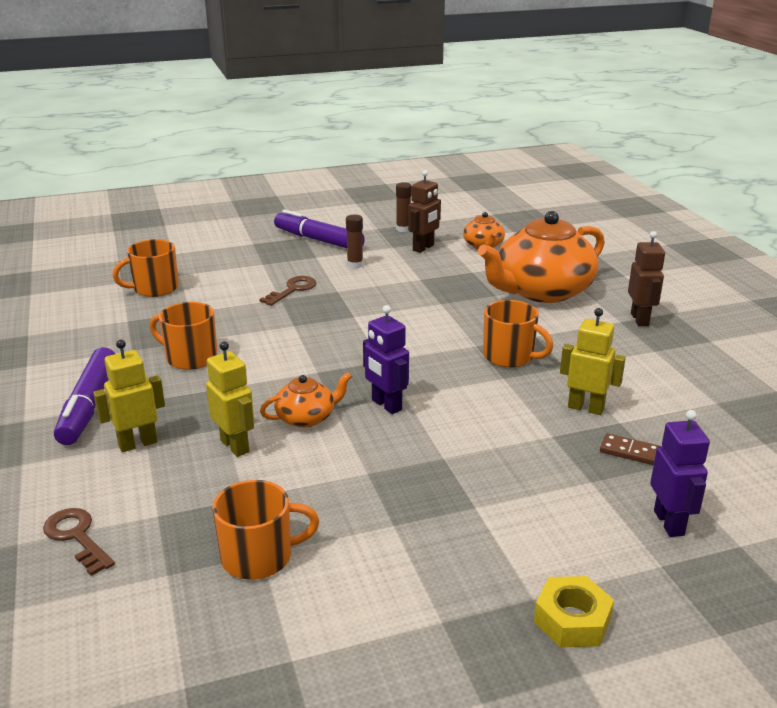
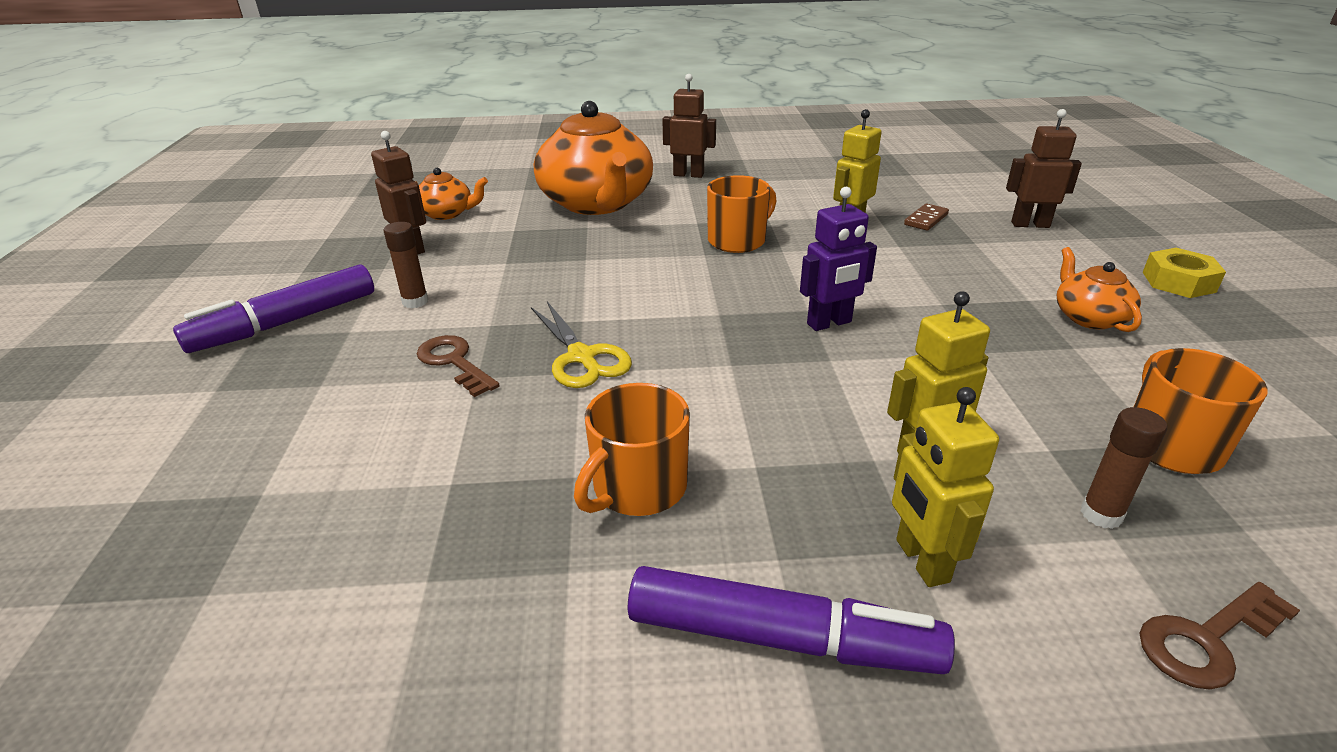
camera: 75 degrees left, 5 degrees up
orange mug [113,239,179,297] -> none
orange teapot [260,372,352,428] -> orange teapot moved to [1057,247,1142,332]
brown glue stick [396,182,412,232] -> brown glue stick moved to [1081,407,1167,529]
purple robot [650,410,710,537] -> brown robot [1006,109,1082,228]
none -> yellow scissors [531,301,632,388]

